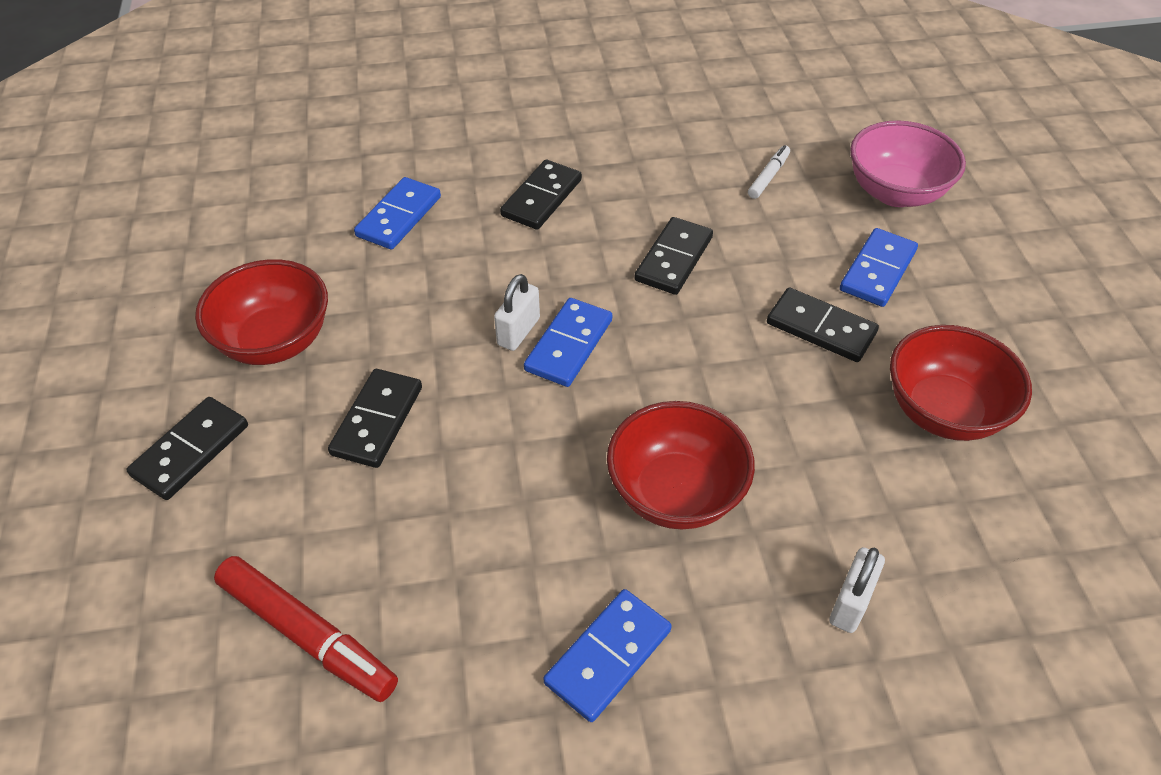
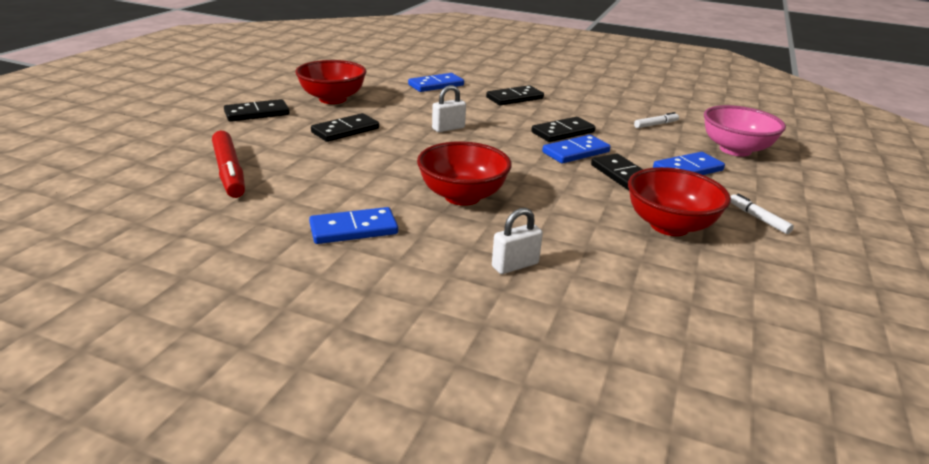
camera: 30 degrees right, 20 degrees down
blue domino [524,298,612,387] -> blue domino moved to [542,135,611,163]
none -> white marker [731,193,794,234]

